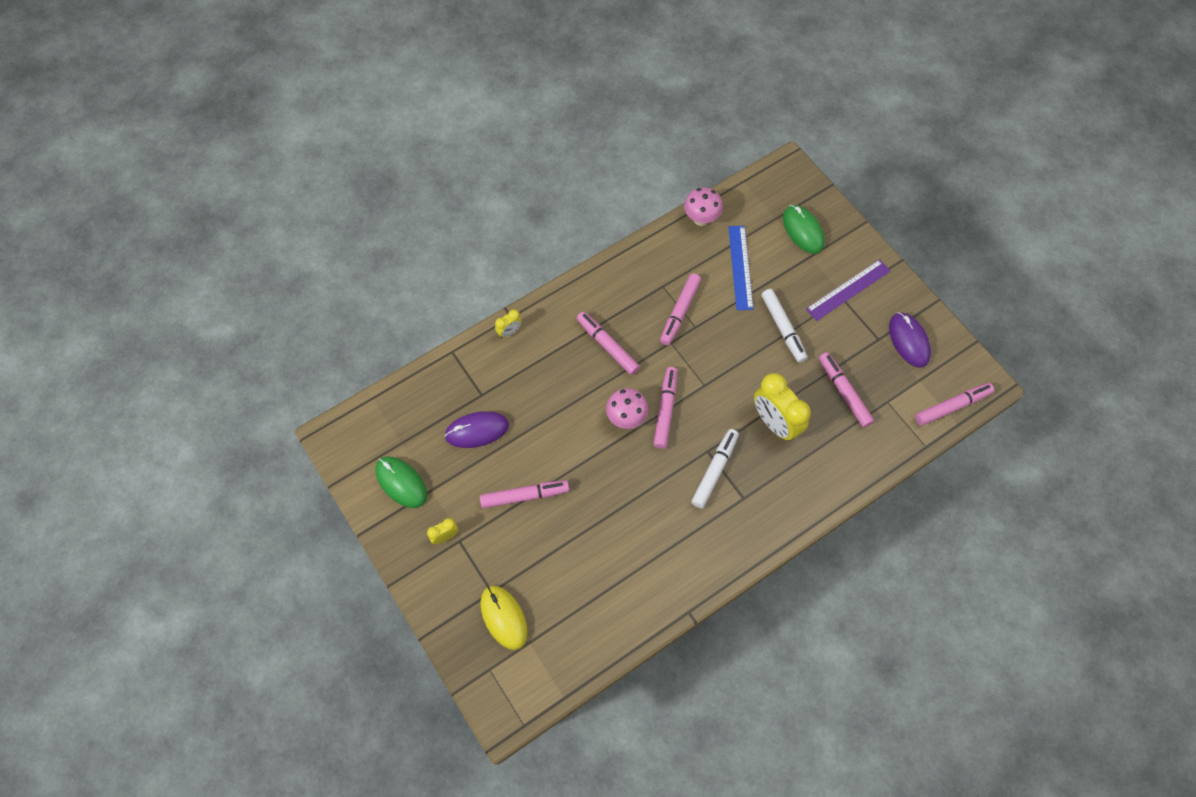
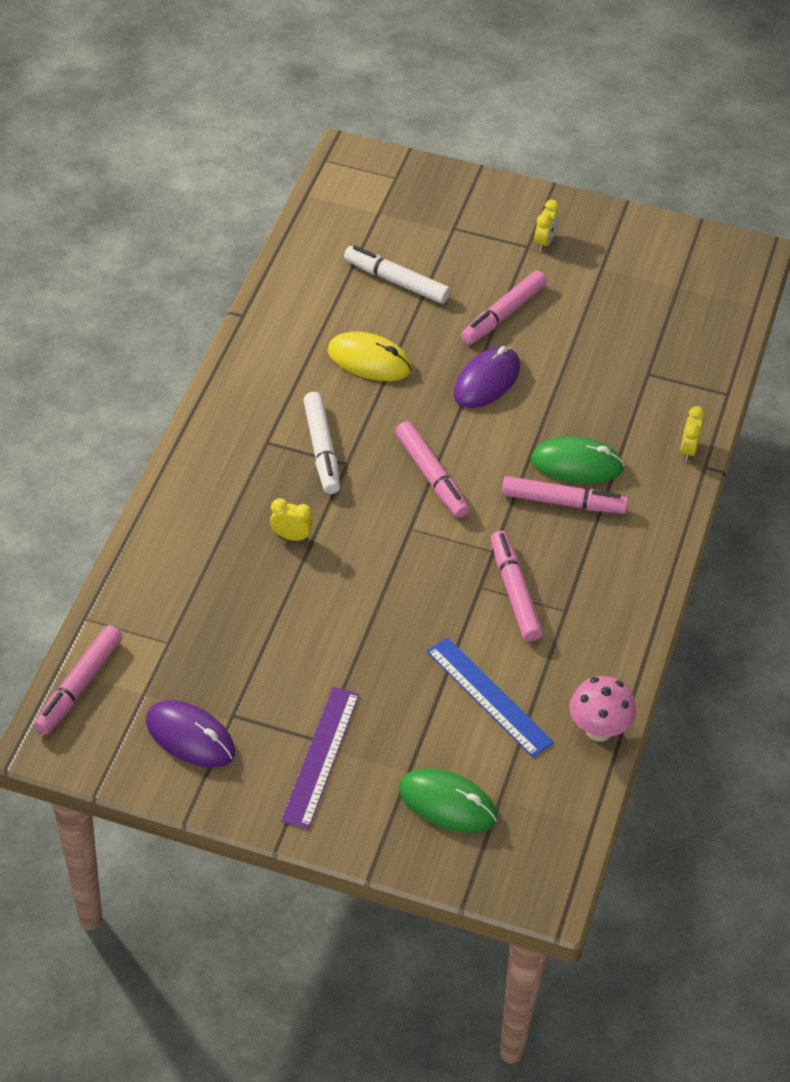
camera: 140 degrees right, 15 degrees down
green mouse [375,456,427,508] -> green mouse moved to [531,436,625,484]
purple mouse [444,411,509,448] -> purple mouse moved to [454,346,520,408]
yellow mouse [480,586,528,650] -> yellow mouse moved to [327,332,412,381]
pink mushroom [606,388,648,429] -> none
yellow clock [754,373,811,441] -> yellow clock [270,498,313,541], size x0.47
white marker [761,289,808,363] -> white marker moved to [344,246,450,304]
pink marker [819,352,874,427] -> none

